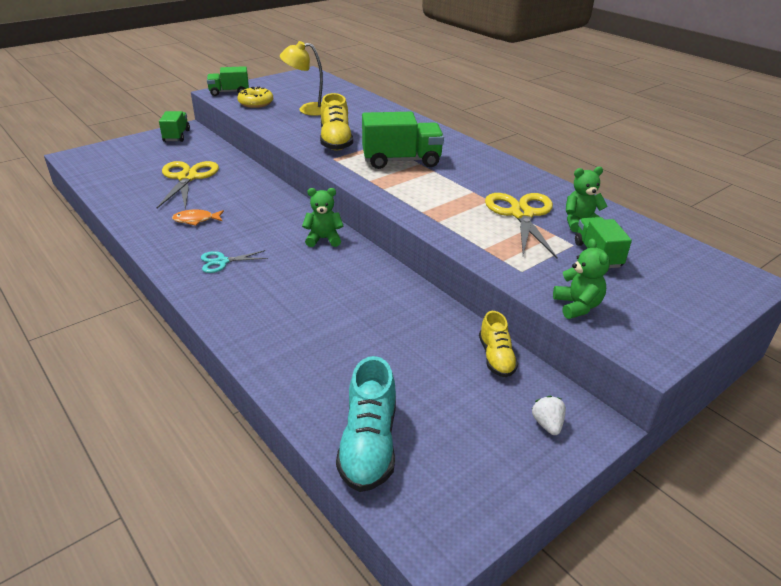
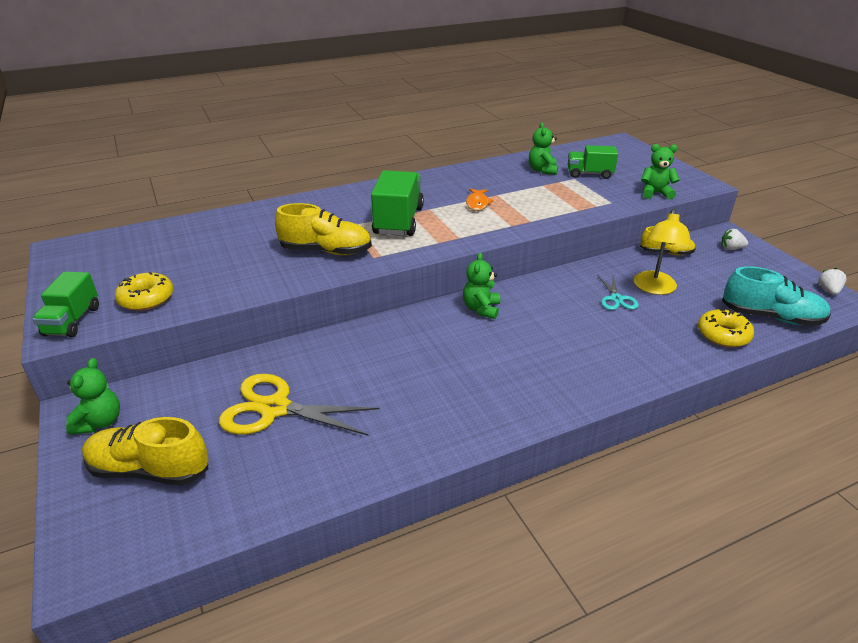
camera: 75 degrees left, 0 degrees up
green truck [159,111,190,142] -> green teddy bear [66,358,120,435]
orange fish [172,210,224,226] -> orange fish moved to [466,188,494,211]
turquoise scissors [201,250,268,273] -> turquoise scissors moved to [597,275,639,310]
yellow lamp [280,41,323,116] -> yellow lamp moved to [634,209,691,295]
yellow scissors [485,193,558,259] -> none
none -> yellow shoe [82,417,209,486]
none -> yellow donut [698,308,754,347]
none -> white strawberry [818,268,846,295]

